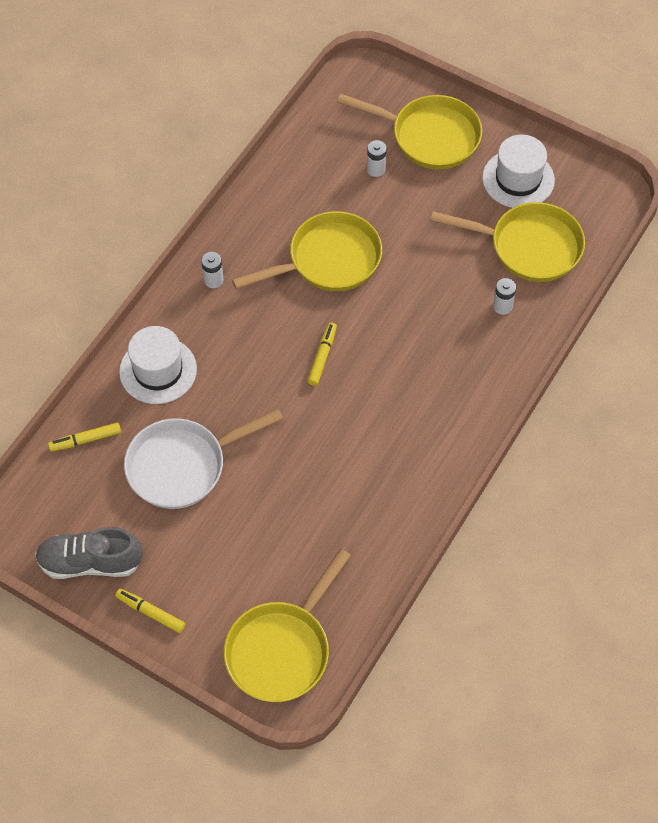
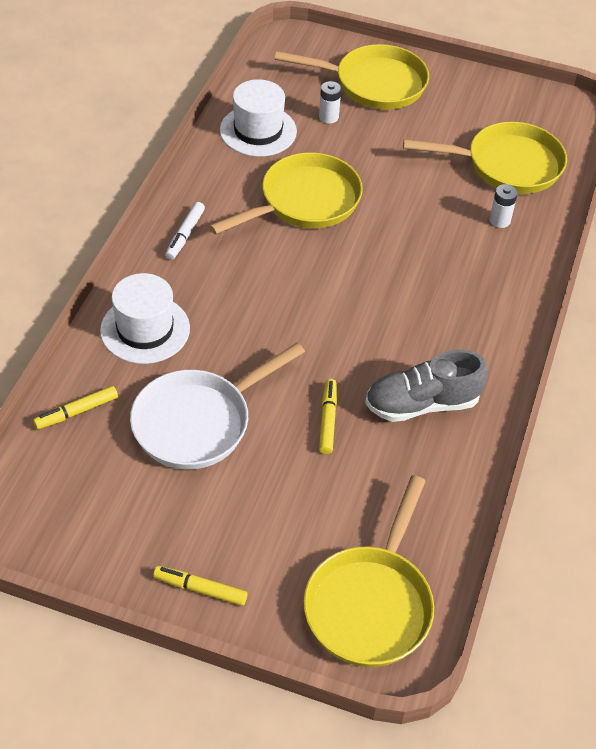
camera: 15 degrees left, 10 degrees down
grey shoe [35,527,143,579] -> grey shoe moved to [365,350,488,422]
white battery [201,252,223,288] -> white marker [165,202,205,260]
yellow marker [308,322,337,386] -> yellow marker moved to [319,379,337,454]
white hat [482,134,555,208] -> white hat moved to [220,79,297,157]

